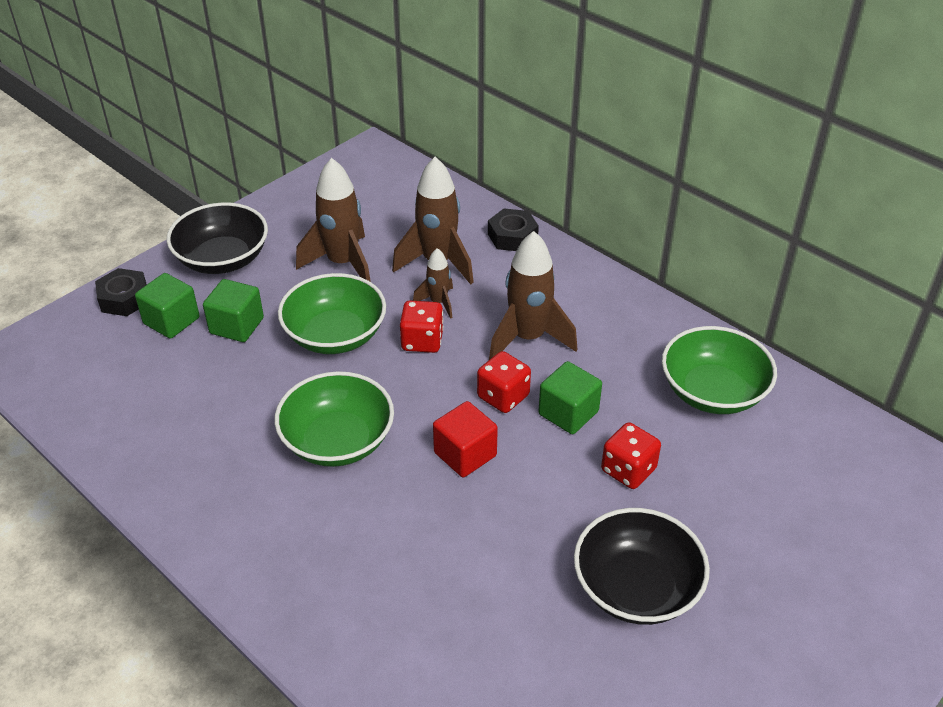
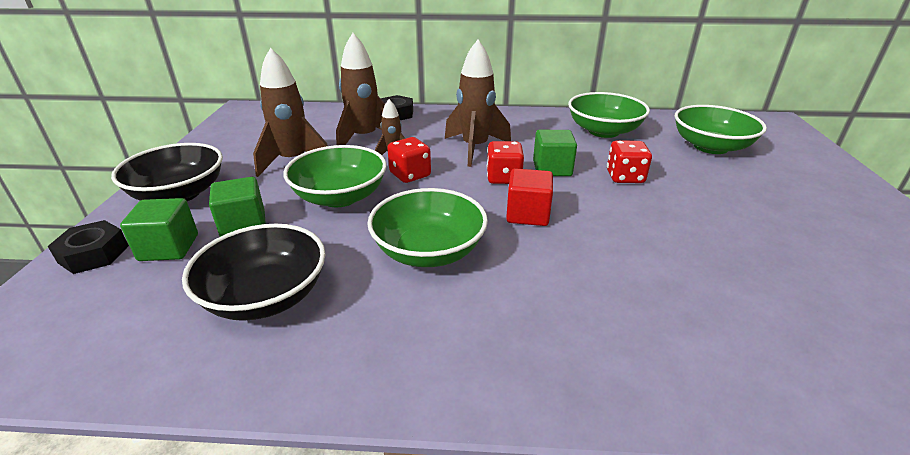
camera: 40 degrees left, 10 degrees down
black bowl [574,508,710,625] -> black bowl moved to [182,224,326,321]
none -> green bowl [674,105,767,154]

